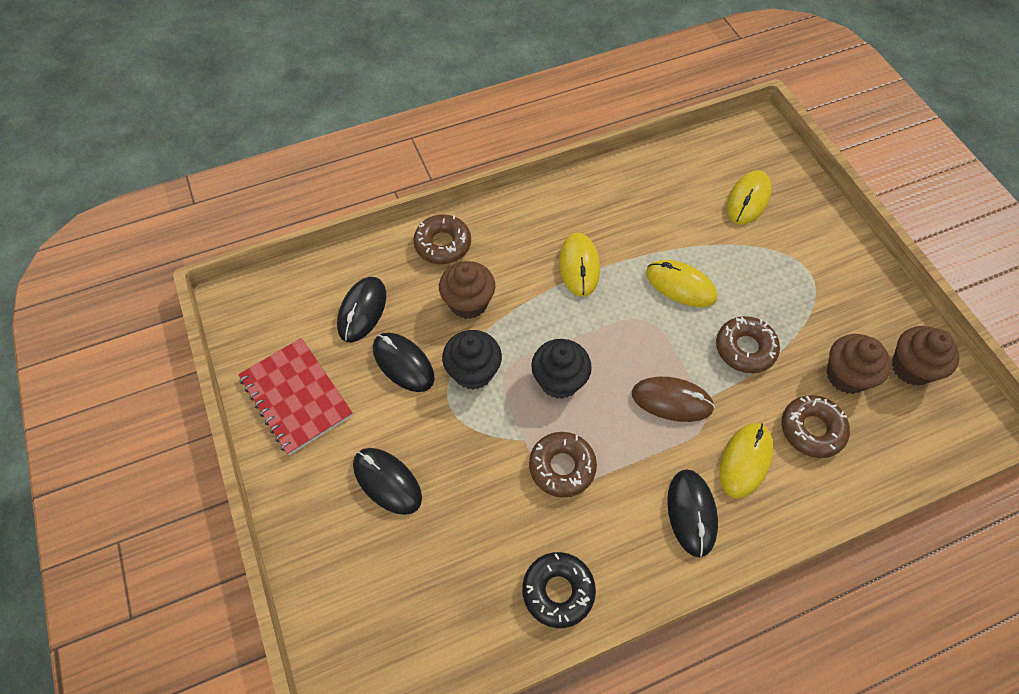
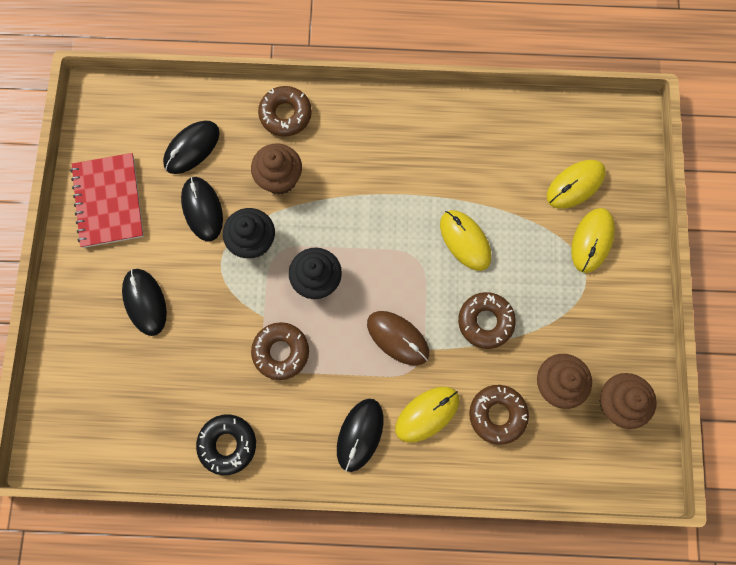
camera: 25 degrees right, 15 degrees up
yellow mouse [559,233,600,297] -> yellow mouse moved to [571,208,615,273]

